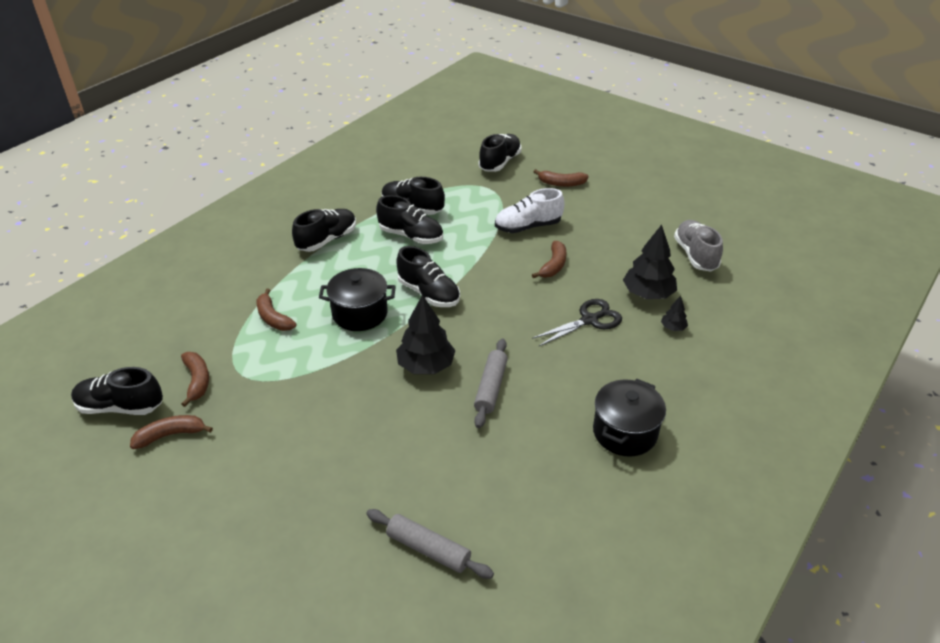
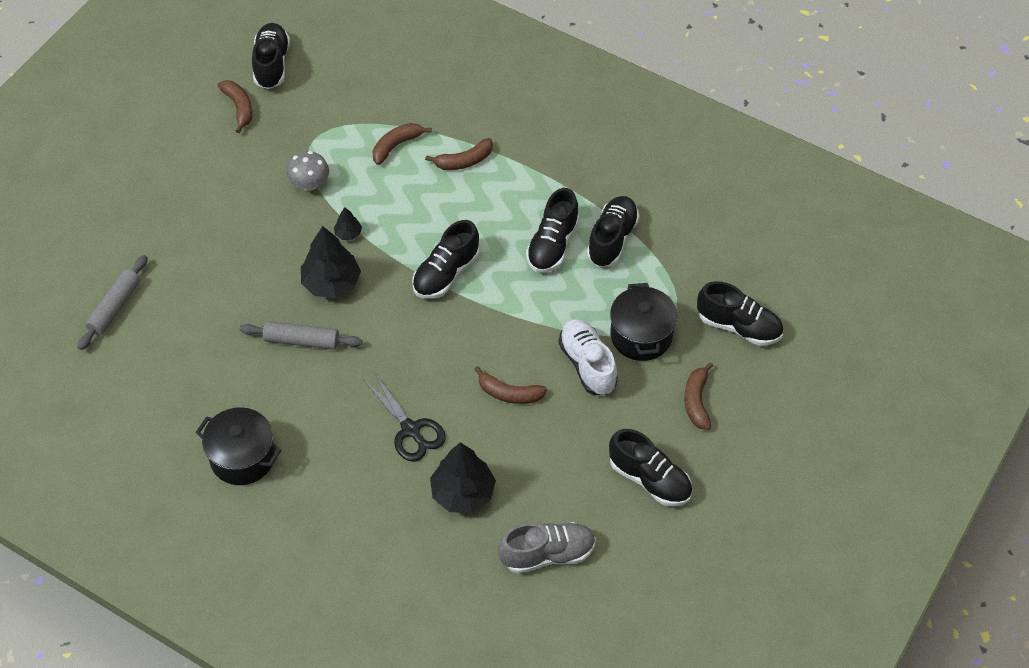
camera: 85 degrees right, 15 degrees up
brown banana [181,352,209,407] -> brown banana moved to [425,138,493,170]
black shoe [292,209,356,252] -> black shoe moved to [609,429,692,506]
black pot [319,268,396,331] -> black pot moved to [610,283,677,361]
black tree [661,296,688,331] -> black tree moved to [334,207,362,240]
none -> grey mushroom [286,151,329,191]

